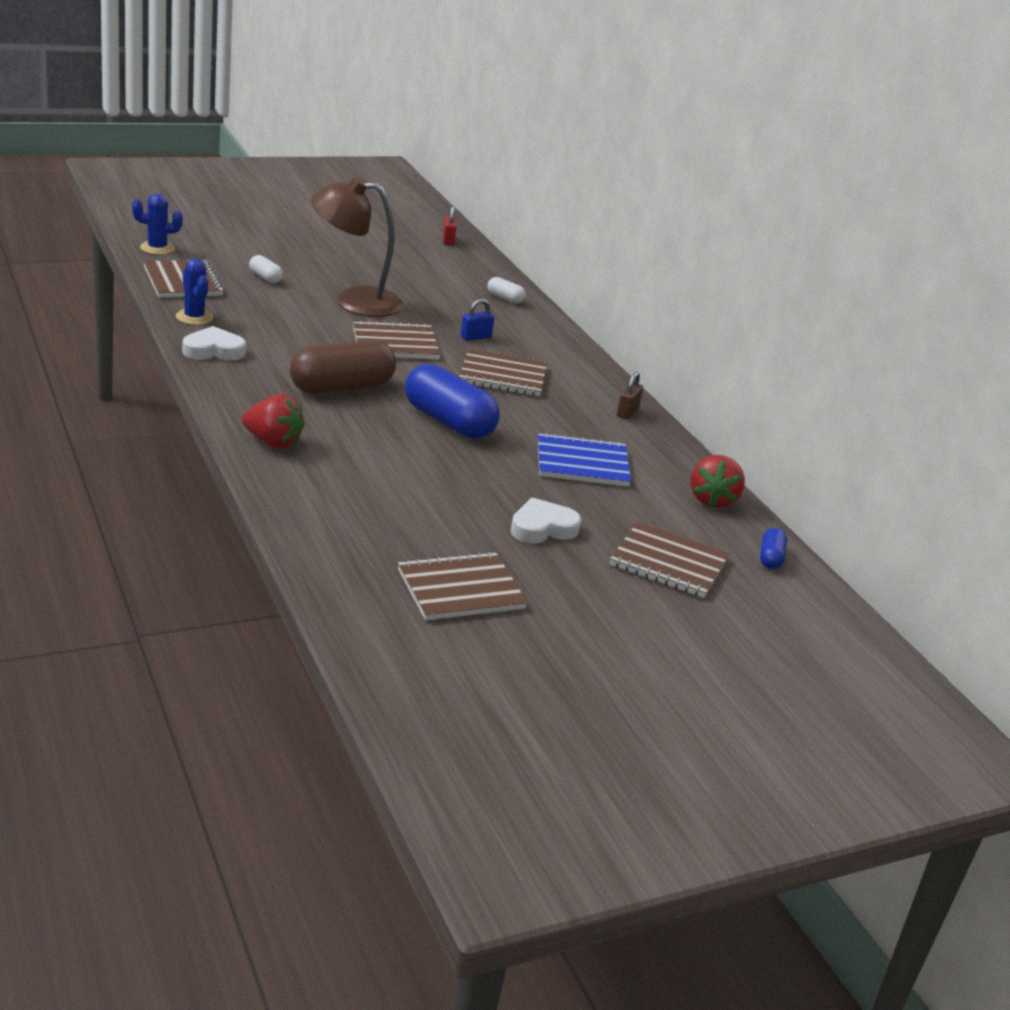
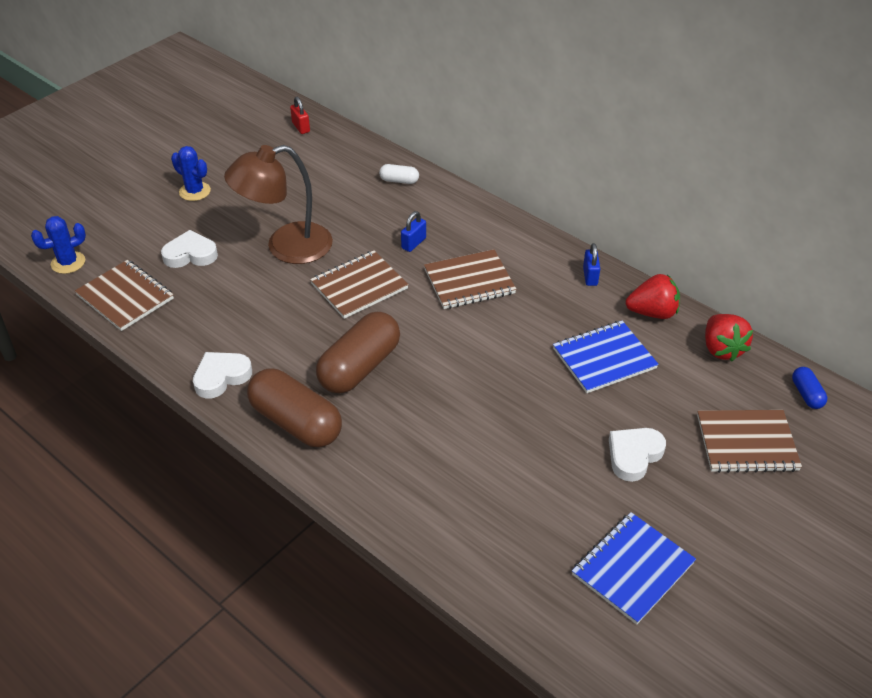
camera: 20 degrees left, 15 degrees up
blue cactus [176,259,213,325] -> blue cactus moved to [171,146,211,201]
red strawberry [242,394,305,449] -> red strawberry moved to [626,274,680,319]
white capsule [249,255,283,283] -> white heart [161,230,218,268]
brown notebook [398,551,528,620] -> blue notebook [572,512,696,625]
blue capsule [405,364,500,439] -> none
brown padlock [617,372,643,420] -> blue padlock [583,243,600,286]
none -> brown capsule [247,369,342,447]

